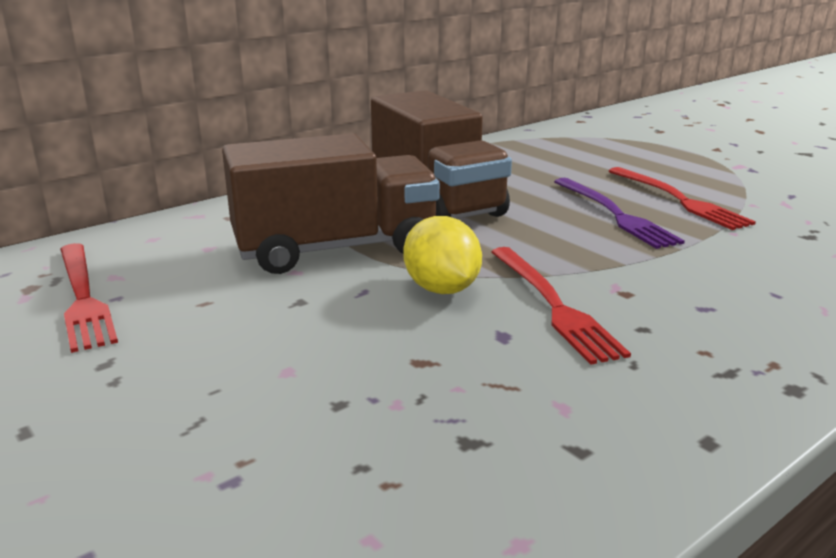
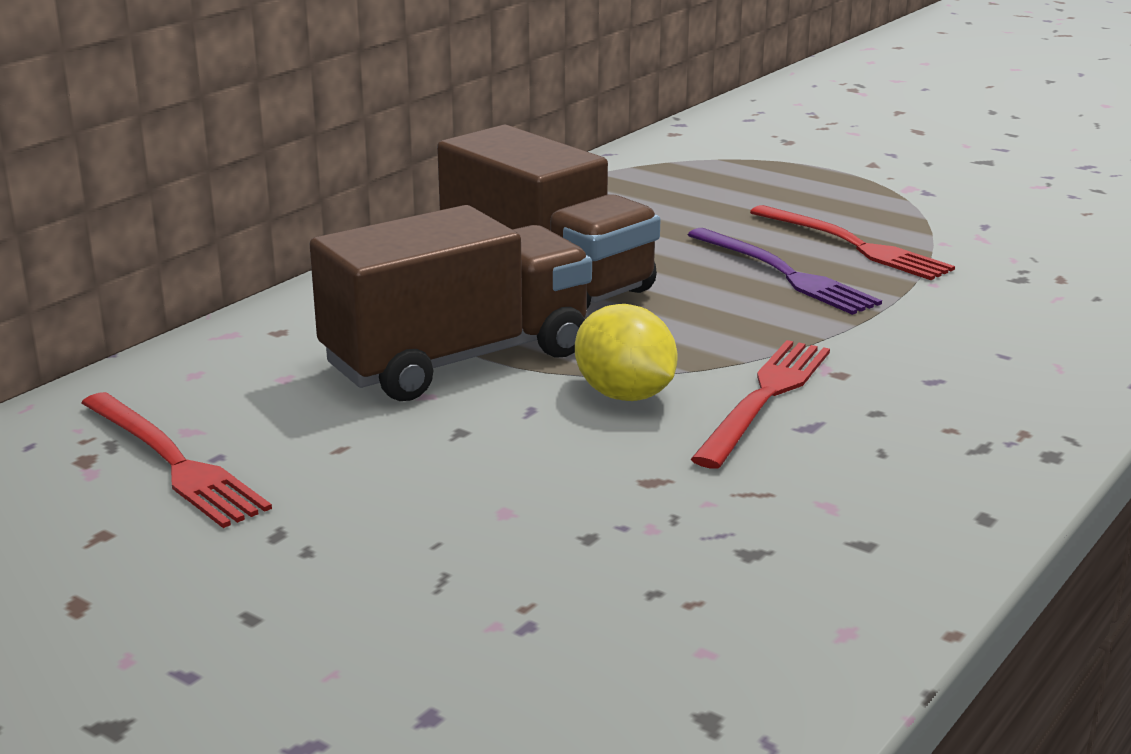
camera: 15 degrees left, 0 degrees up
red fork [491,247,631,365] -> red fork turned 120 degrees counterclockwise [691,340,830,469]

